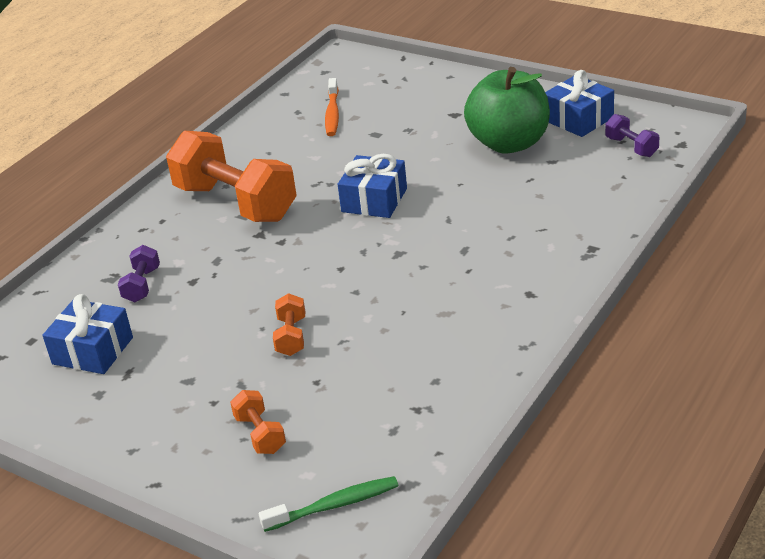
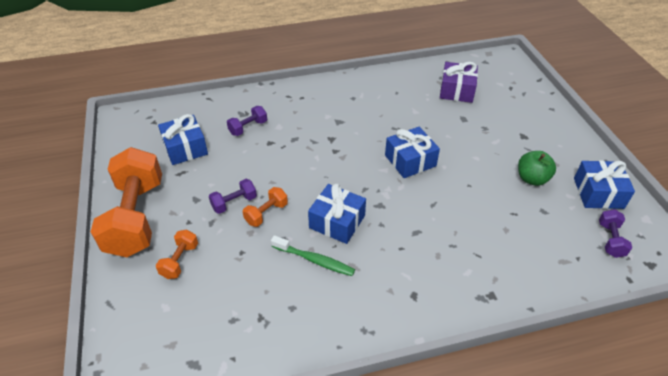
camera: 40 degrees right, 10 degrees up
orange dumbbell [166,131,297,222] -> orange dumbbell moved to [91,147,162,257]
green toothbrush [259,476,399,532] -> green toothbrush moved to [271,235,355,276]
orange toothbrush [325,78,339,136] -> purple gift [440,62,478,103]
green apple [464,67,550,153] -> green apple [518,151,556,186], size x0.55
none -> purple dumbbell [209,179,257,214]
none -> blue gift [308,183,366,244]

